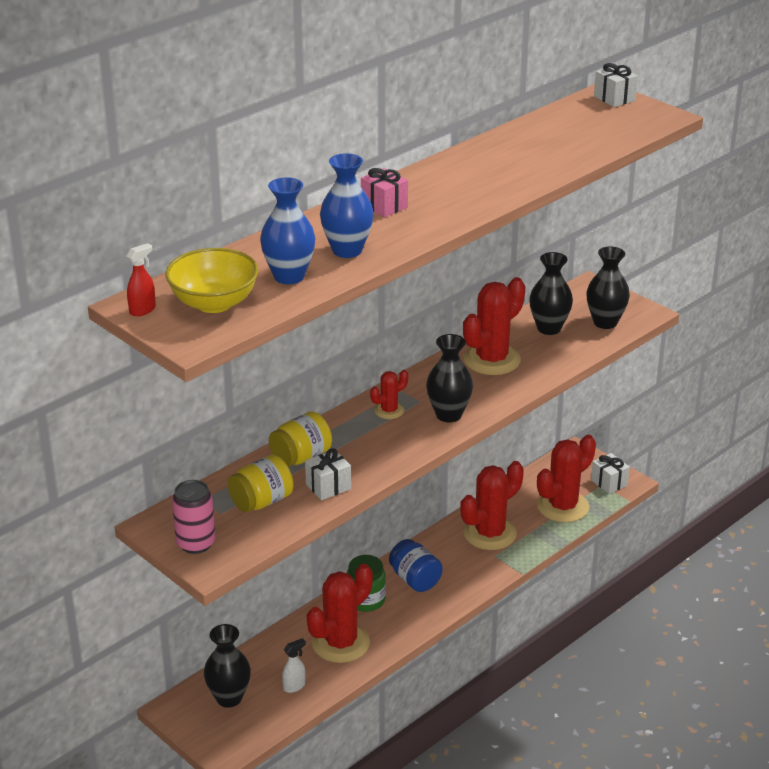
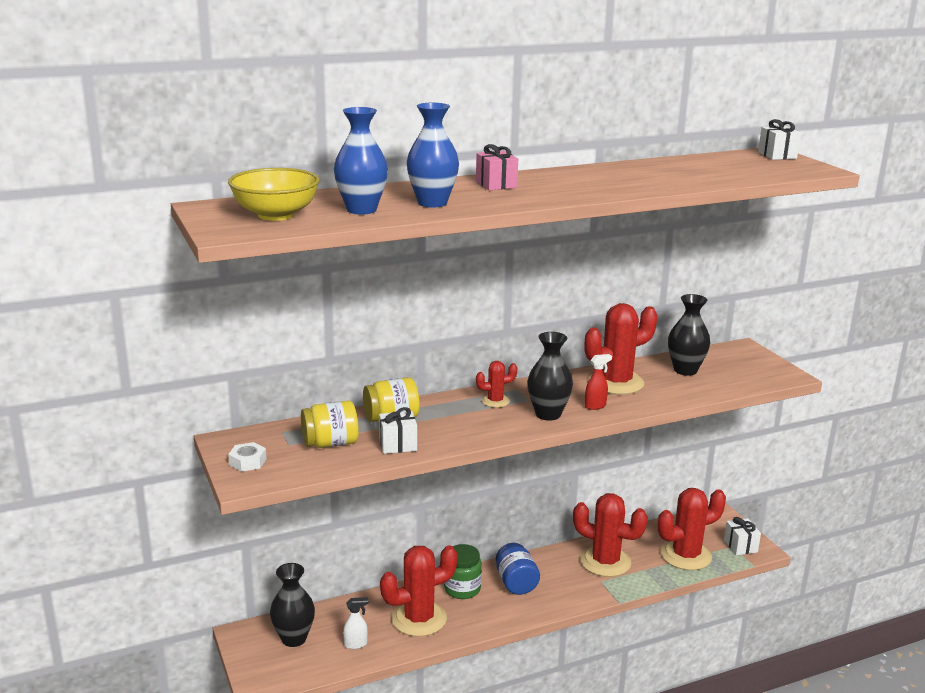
camera: 20 degrees right, 10 degrees down
red spray bottle [126,243,156,316] -> red spray bottle moved to [585,354,612,410]
pink can [172,480,216,554] -> white nut [228,442,267,472]
red cactus [460,461,524,550] -> red cactus turned 45 degrees clockwise [573,493,648,577]
black vase [586,247,630,329] -> none

